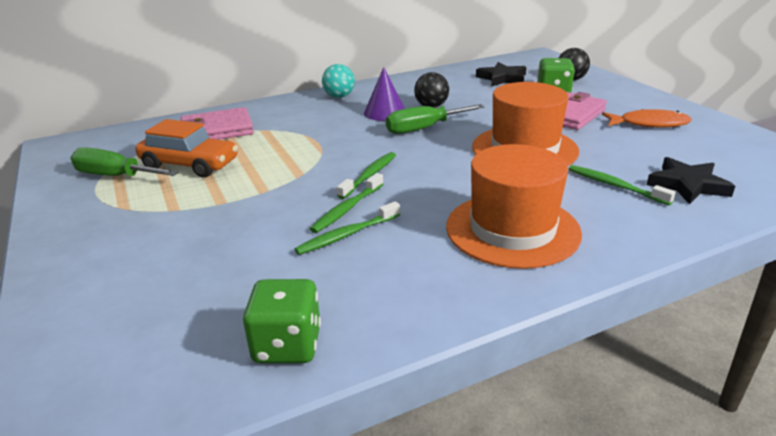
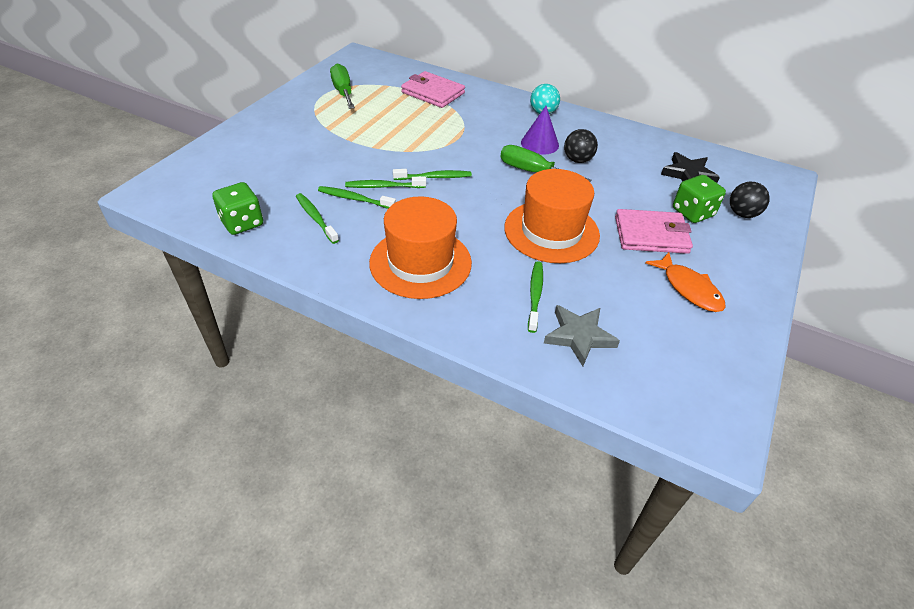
camera: 50 degrees right, 15 degrees up
orange car [135,119,238,178] -> none
black star [647,157,735,205] -> grey star [544,305,620,366]
none -> green toothbrush [296,193,339,244]

